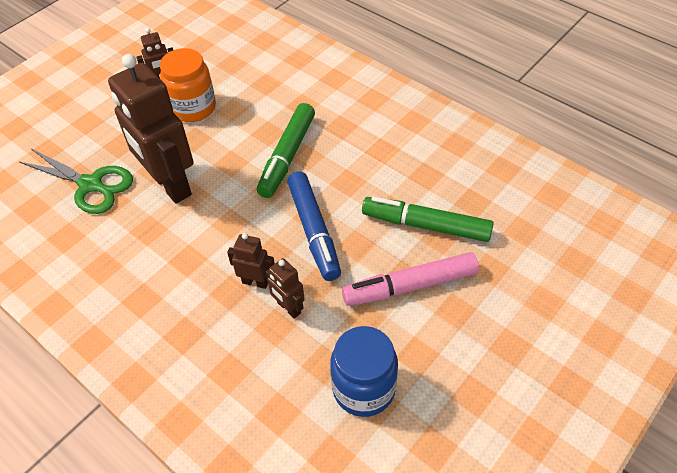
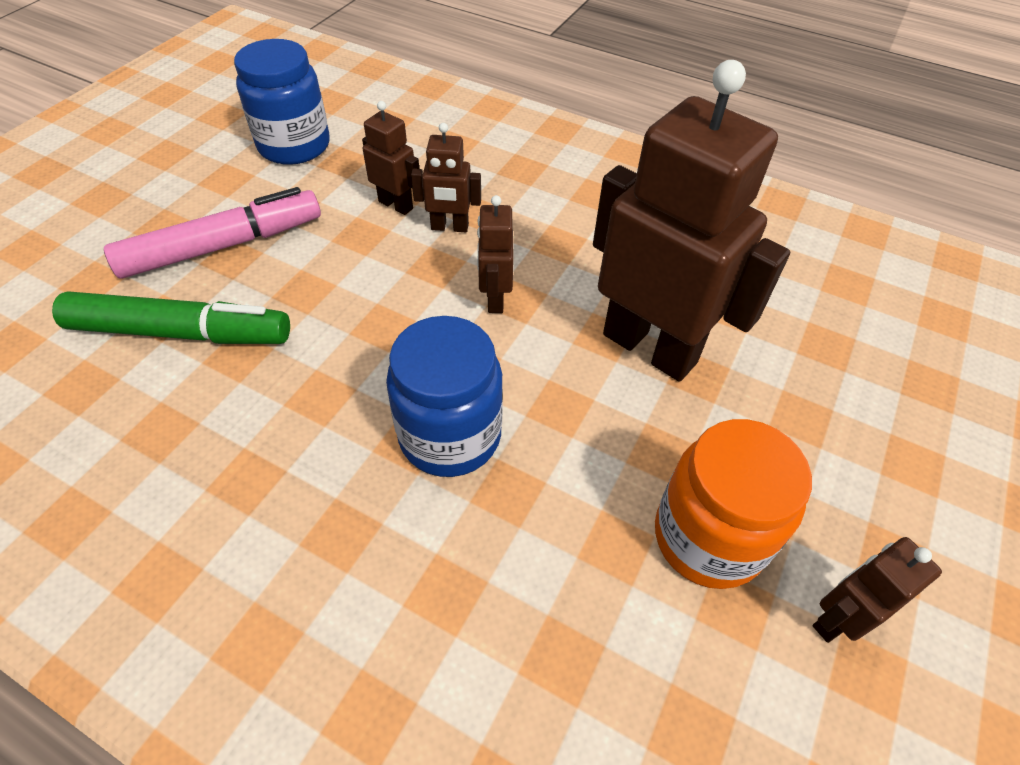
camera: 165 degrees right, 0 degrees up
green scissors [19,149,133,214] -> none
green marker [257,103,315,198] -> blue jar [386,316,503,477]
blue marker [287,171,341,281] -> none
none -> brown robot [477,195,514,313]

